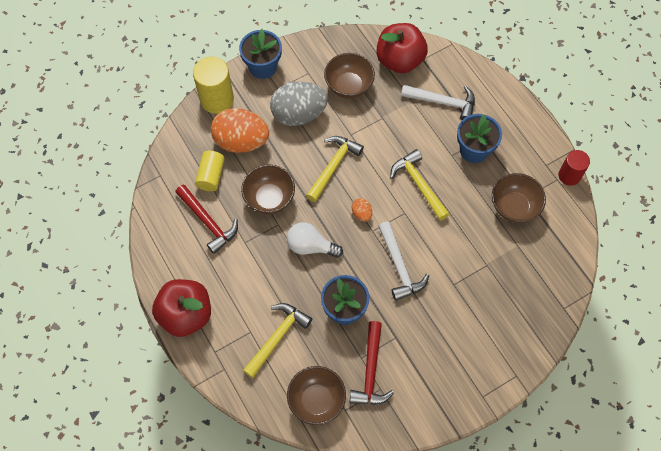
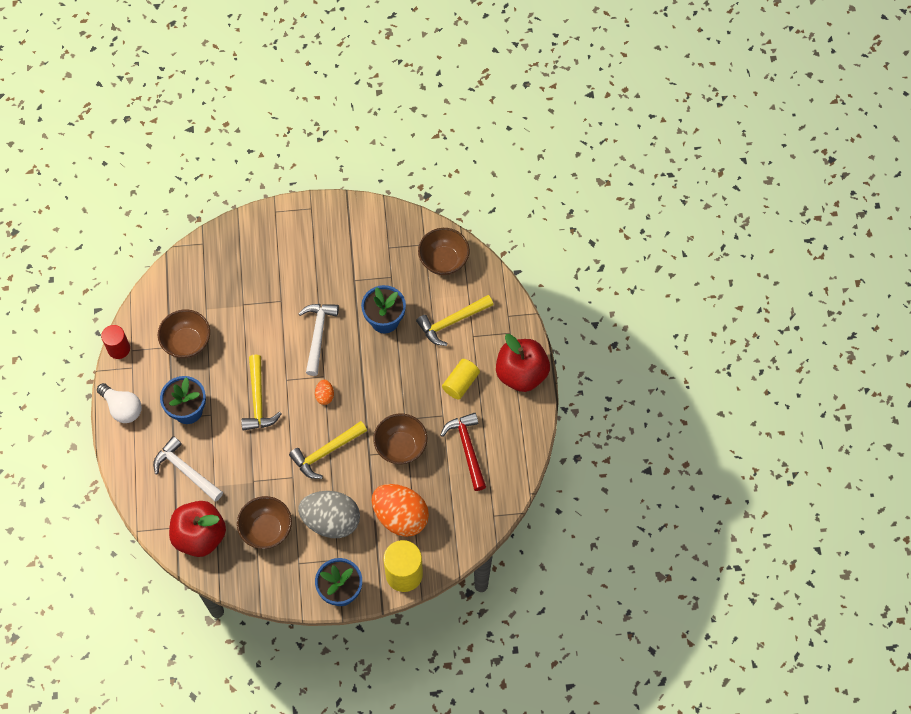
camera: 155 degrees left, 0 degrees up
yellow cylinder [195,151,225,191] -> yellow cylinder moved to [442,359,480,400]
white light bulb [287,222,343,258] -> white light bulb moved to [97,383,142,423]
red hammer [349,321,394,405] -> none

